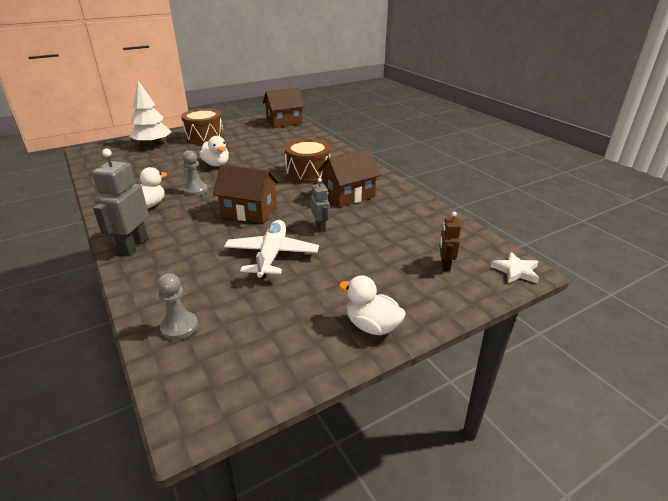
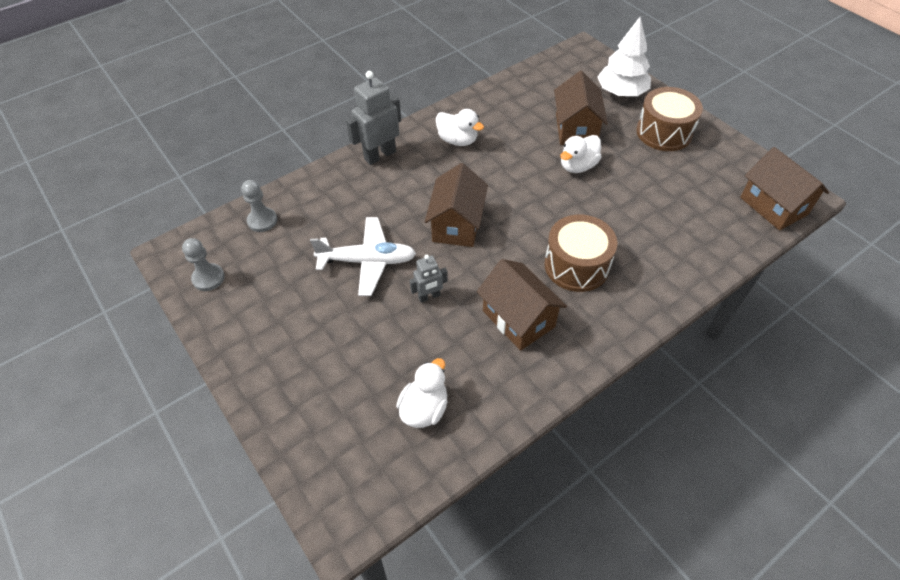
camera: 85 degrees right, 20 degrees up
grey robot [92,149,149,255] -> grey robot turned 45 degrees counterclockwise [346,71,401,165]
grey pawn [182,150,208,196] -> grey pawn moved to [182,238,225,291]
white duck [339,275,406,335] -> white duck moved to [396,358,448,428]
brown robot [439,212,461,271] -> none
white star [491,252,539,284] -> none
none -> brown house [554,71,608,145]

